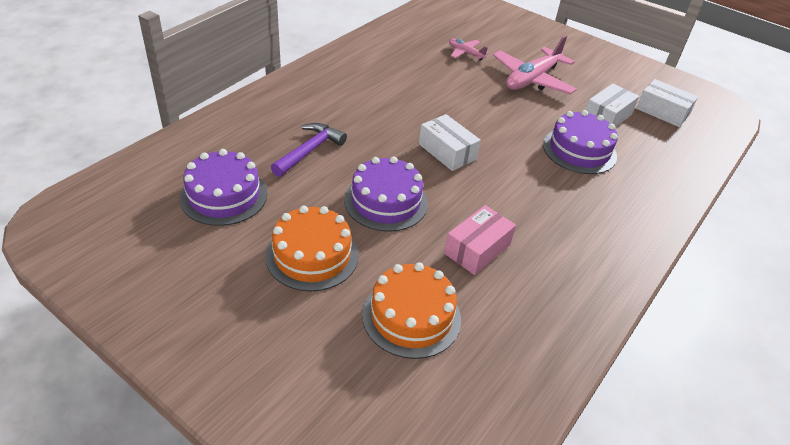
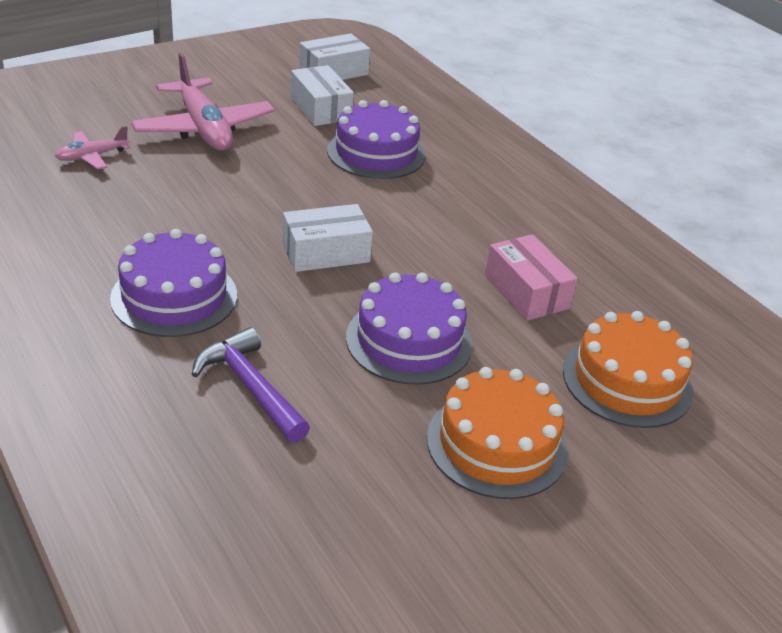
camera: 70 degrees left, 5 degrees down
purple cake [180,149,267,226] -> purple cake moved to [110,229,237,337]

